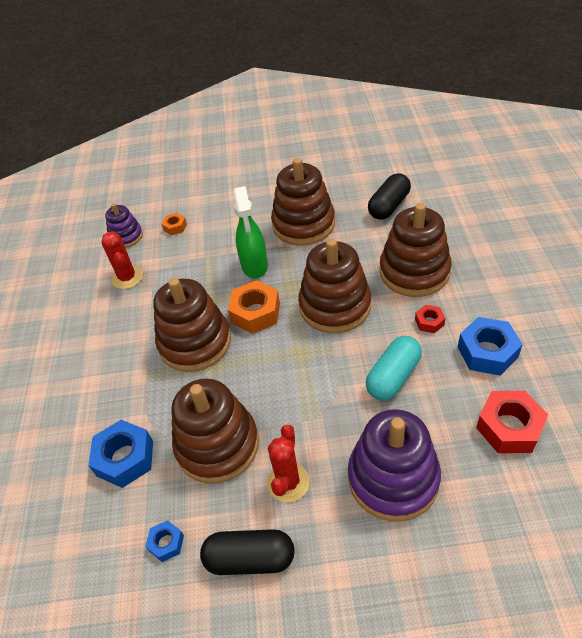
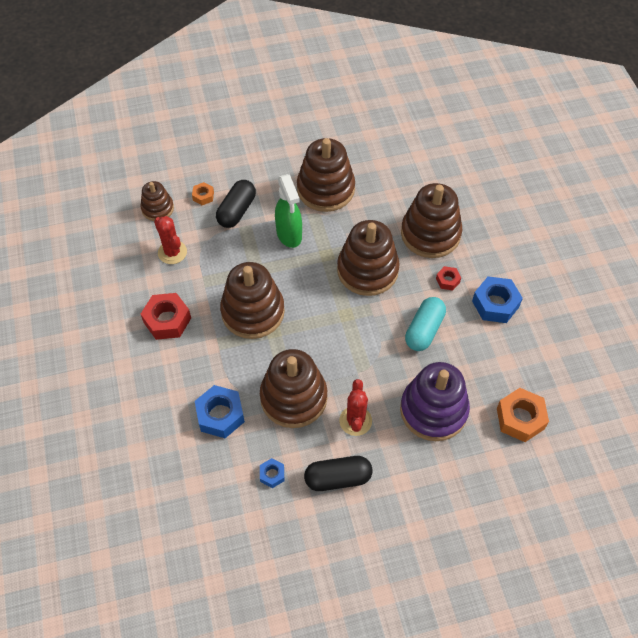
camera: 15 degrees left, 10 degrees up
purple stacking toy [105,203,143,248] -> brown stacking toy [140,181,174,221]
orange nut [228,280,280,334] -> orange nut moved to [497,388,549,442]
black capsule [368,173,411,220] -> black capsule moved to [216,180,256,228]
red nut [476,390,548,453] -> red nut moved to [141,293,191,340]

